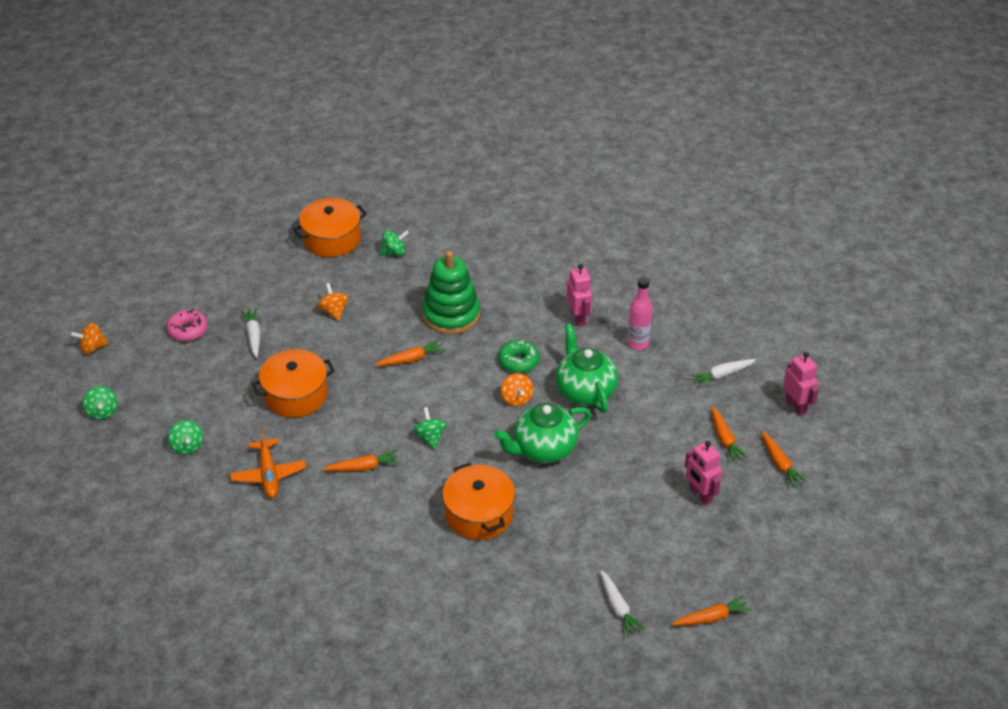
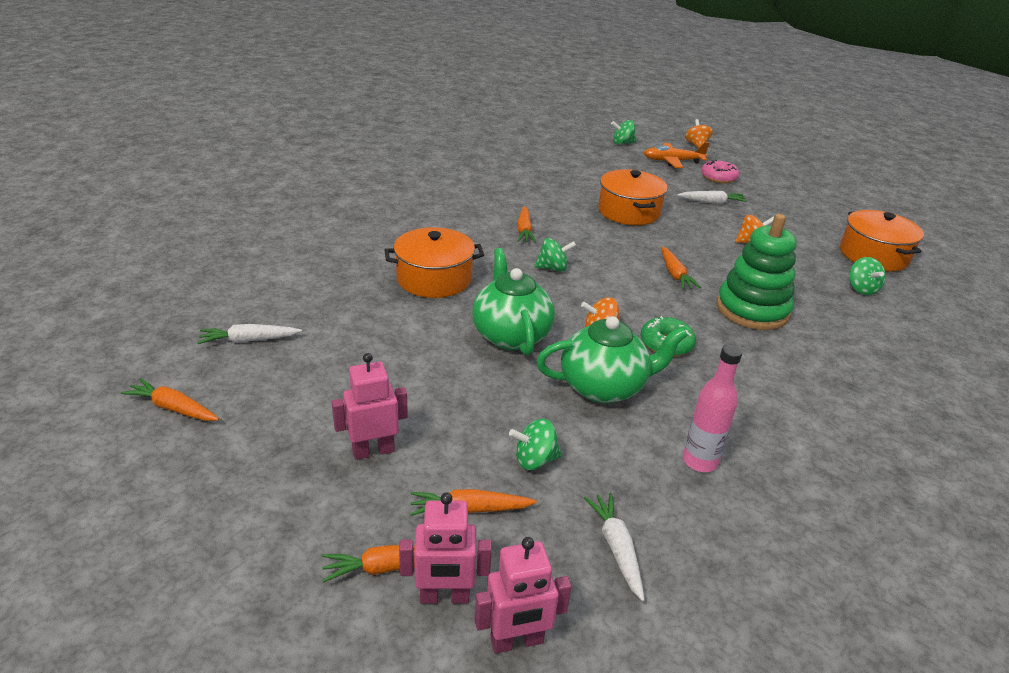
camera: 100 degrees right, 10 degrees down
green spinning top [168,420,203,454] -> green spinning top moved to [509,419,562,470]
orange plane [230,428,306,498] -> orange plane moved to [644,142,709,168]
pink robot [567,264,592,327] -> pink robot moved to [399,492,492,604]
orange carrot [672,595,752,626] -> orange carrot turned 120 degrees clockwise [121,378,219,421]

